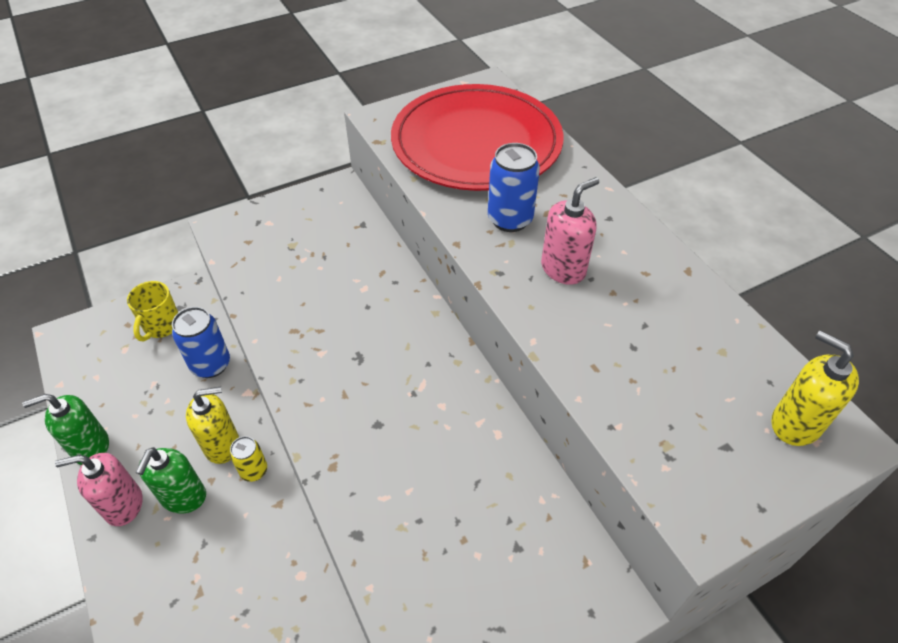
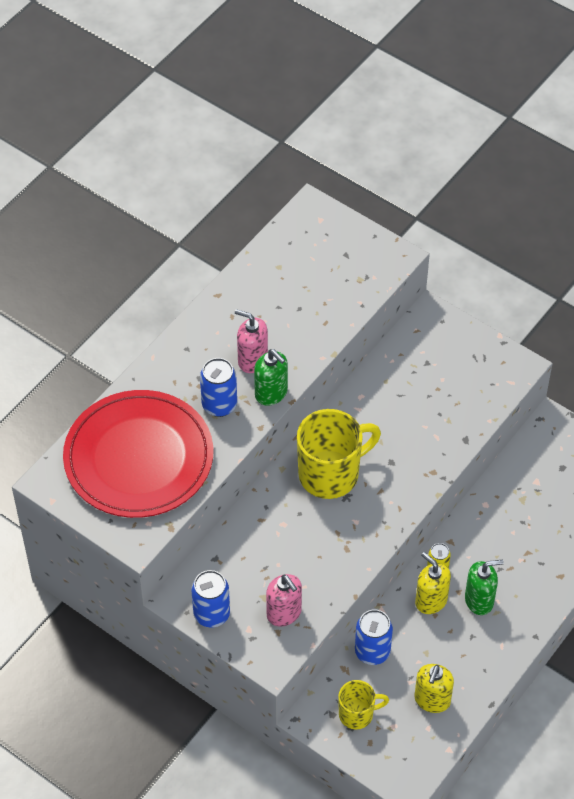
camera: 115 degrees left, 5 degrees up
green soap dispenser [22,394,109,465] -> green soap dispenser moved to [254,349,288,406]
pink soap dispenser [55,453,142,526] -> pink soap dispenser moved to [266,574,302,627]
yellow soap dispenser [771,331,859,446] -> yellow soap dispenser moved to [414,664,454,713]
none -> blue can [192,570,230,628]
none -> yellow mug [297,409,381,499]

